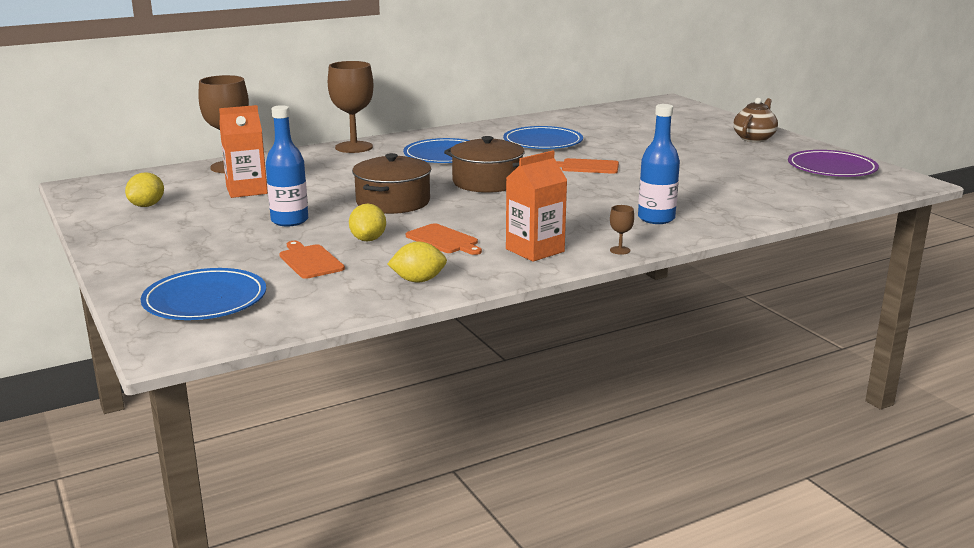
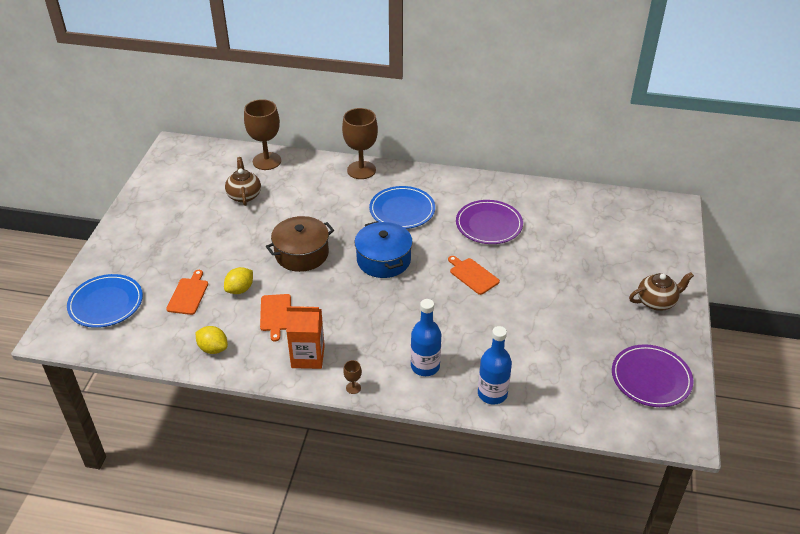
camera: 40 degrees right, 20 degrees up
yellow lemon [125,173,164,207] -> none
orange carton [219,105,268,198] -> brown teapot [225,157,261,206]
blue bottle [266,105,308,226] -> blue bottle moved to [478,326,512,404]
brown pot [444,136,525,193] -> blue pot [354,221,413,278]
blue plate [503,126,583,149] -> purple plate [456,200,523,244]

